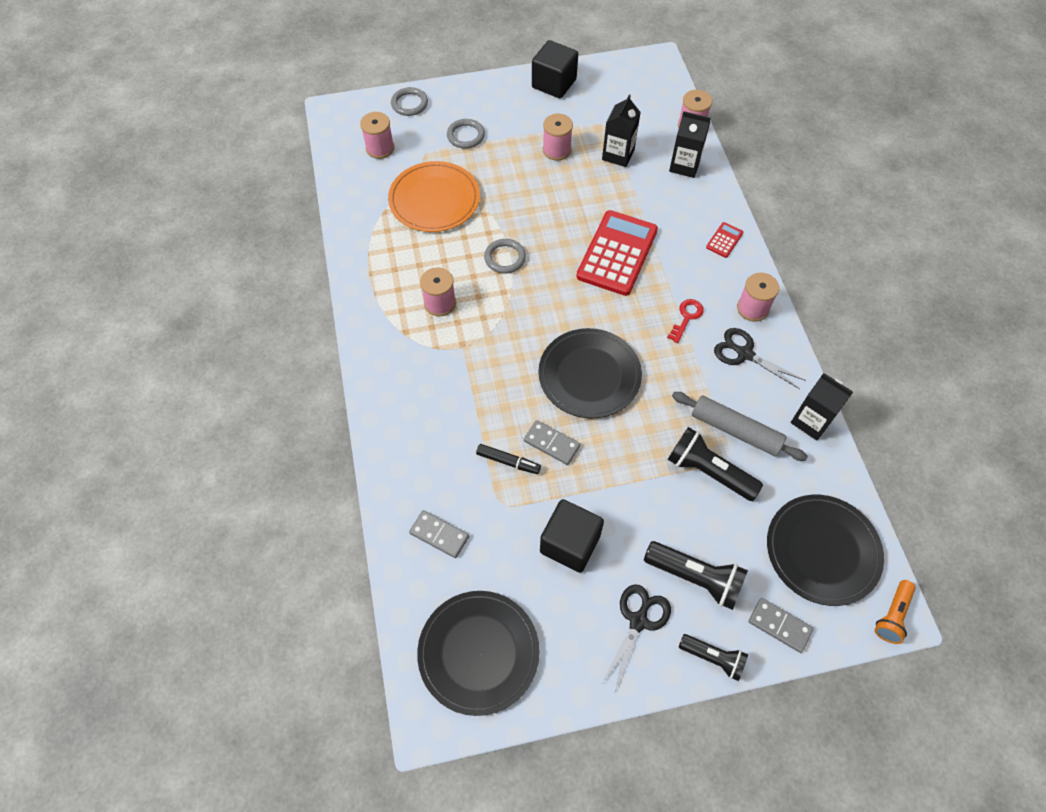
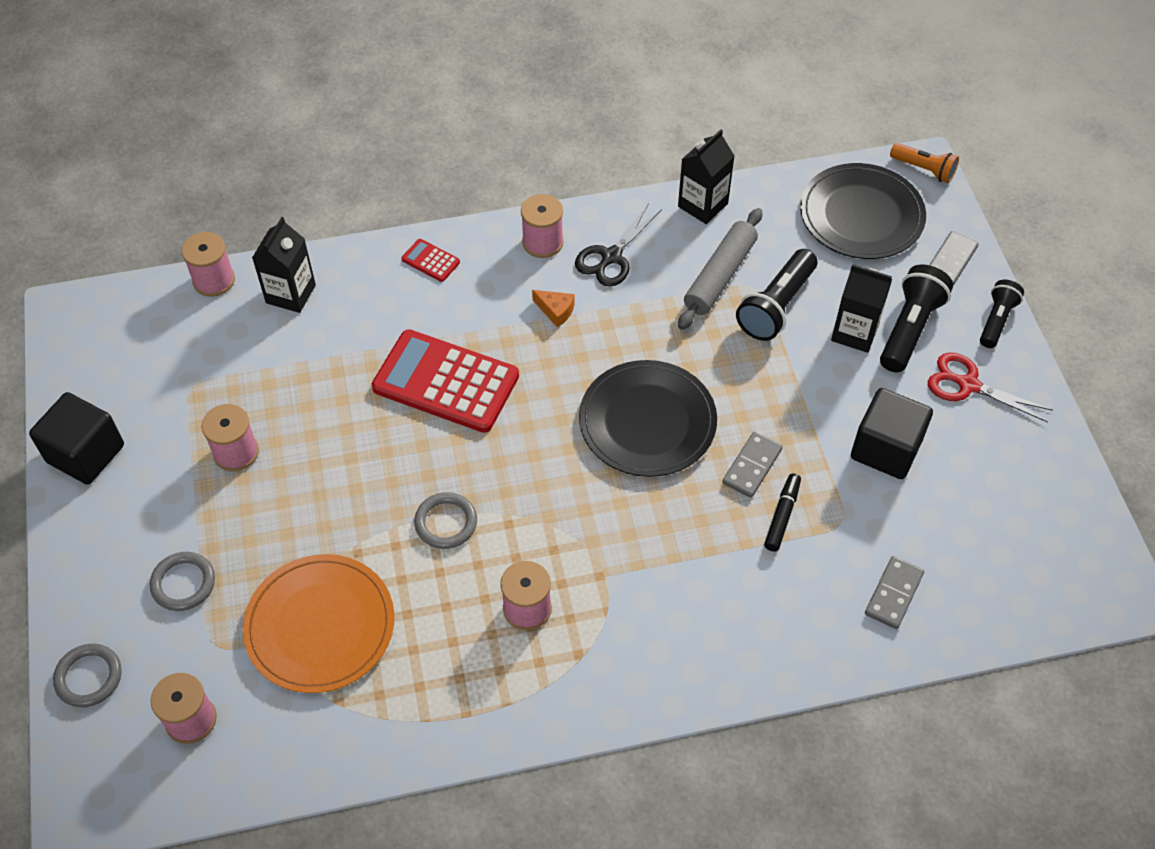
camera: 90 degrees left, 5 degrees down
black plate [417,591,540,716] -> none
black carton [602,94,641,167] -> black carton moved to [831,264,892,353]
black scissors [602,584,671,691] -> red scissors [928,352,1053,422]
red key [667,299,704,343] -> orange cheese [532,290,575,328]

